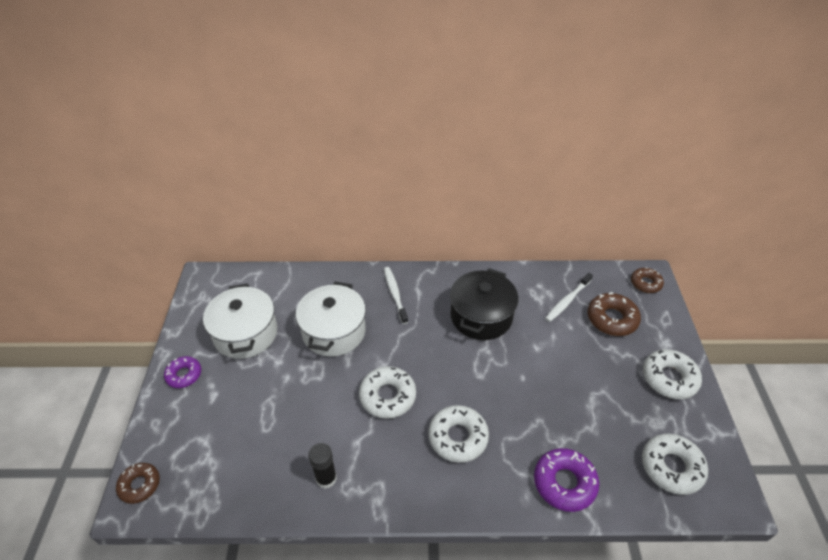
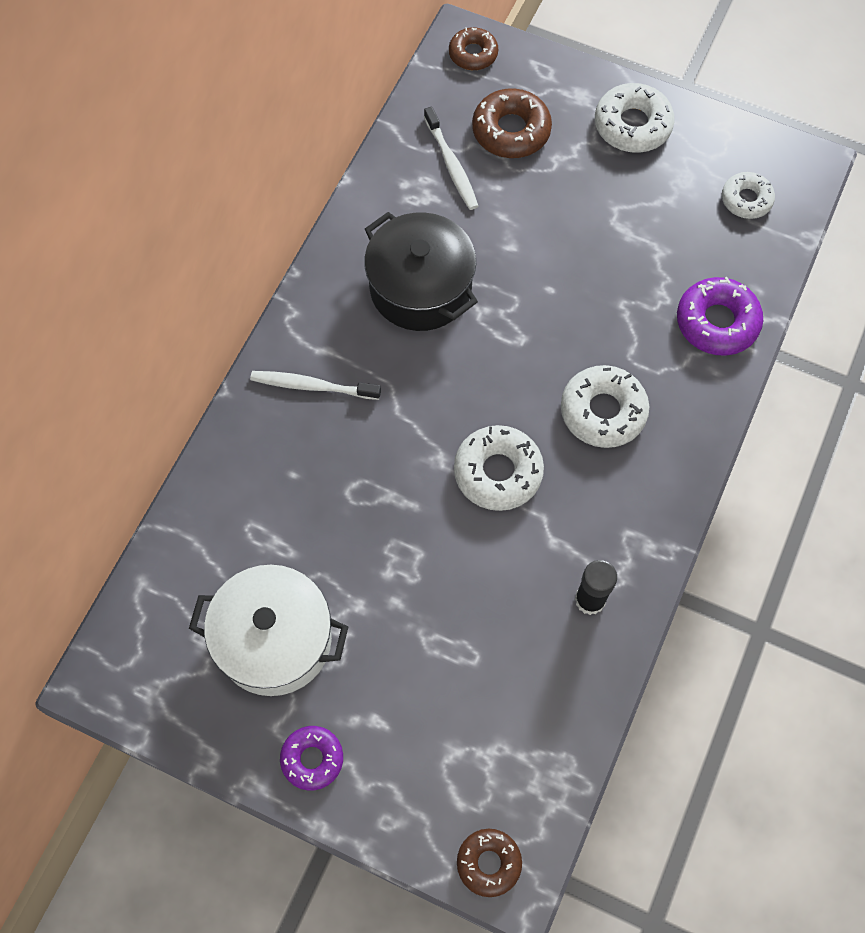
camera: 65 degrees left, 20 degrees up
white pot [296,282,366,357] -> none
white donut [642,433,708,495] -> white donut [722,172,775,219], size x0.65

